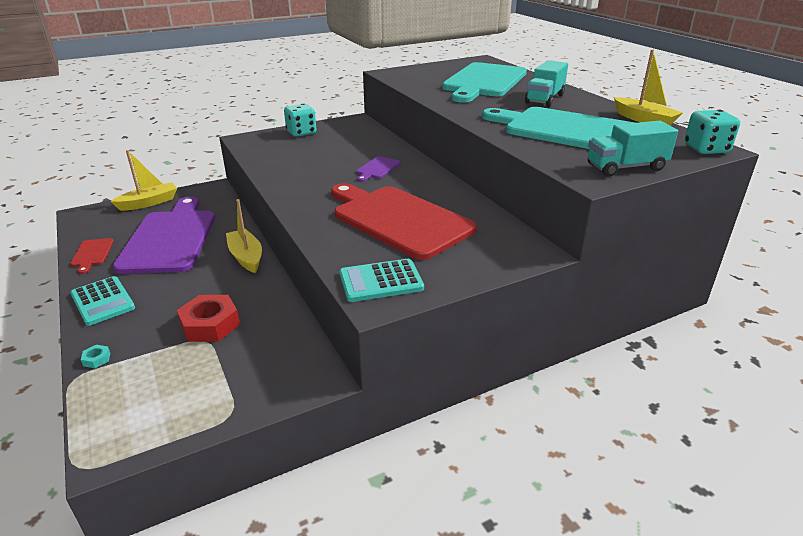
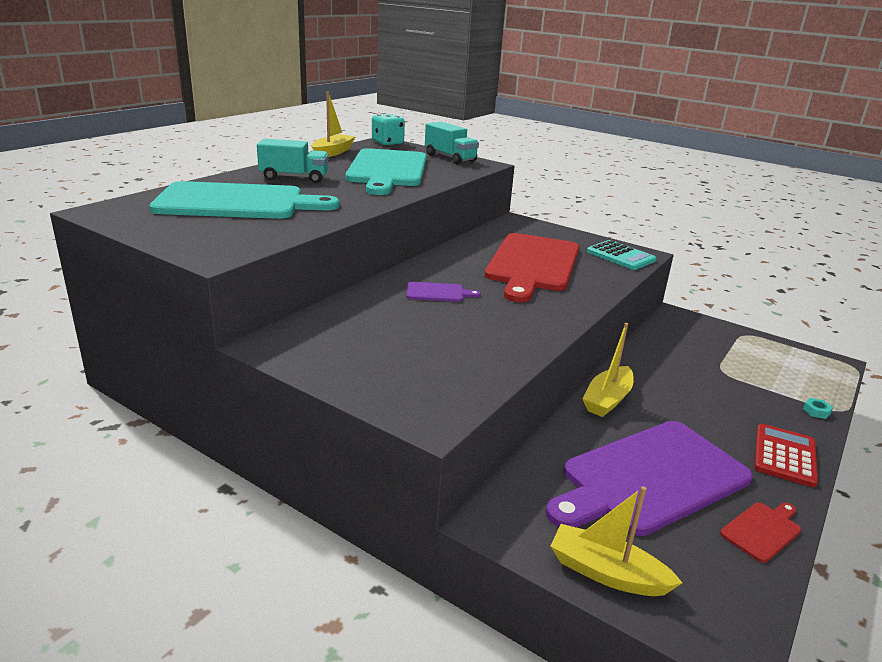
camera: 120 degrees left, 5 degrees down
turquoise calculator [70,276,135,326] -> red calculator [754,424,818,487]
red nut [177,295,240,342] -> none
turquoise dice [284,103,316,137] -> none

